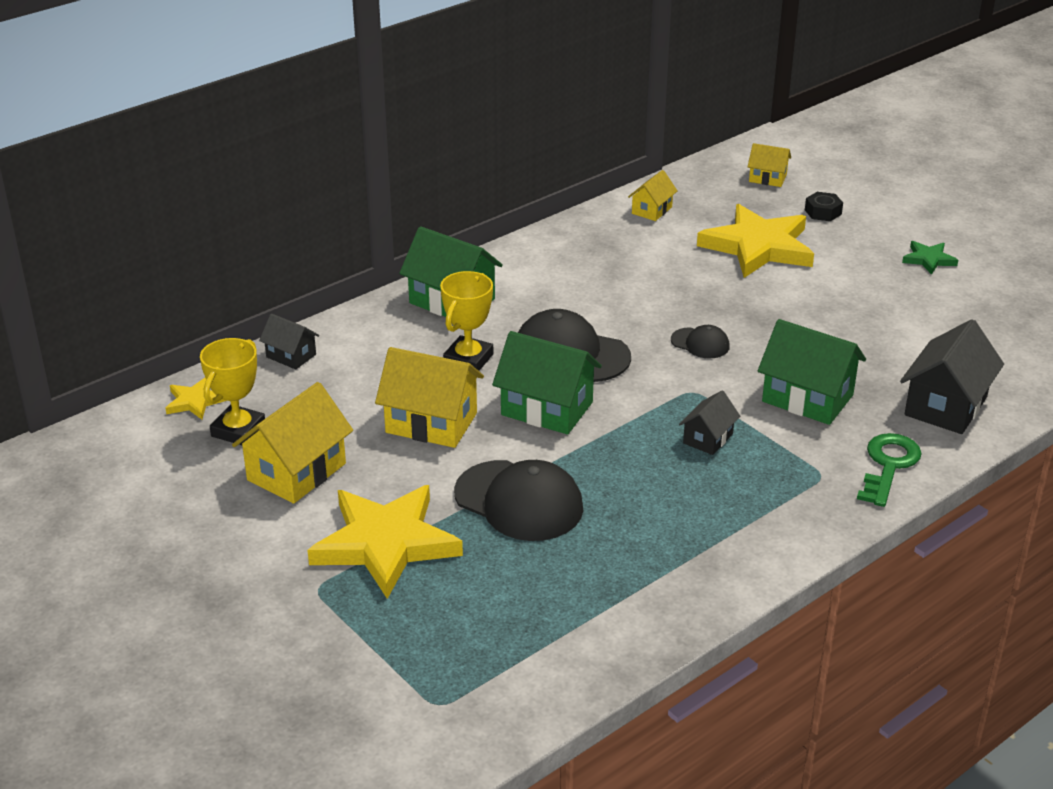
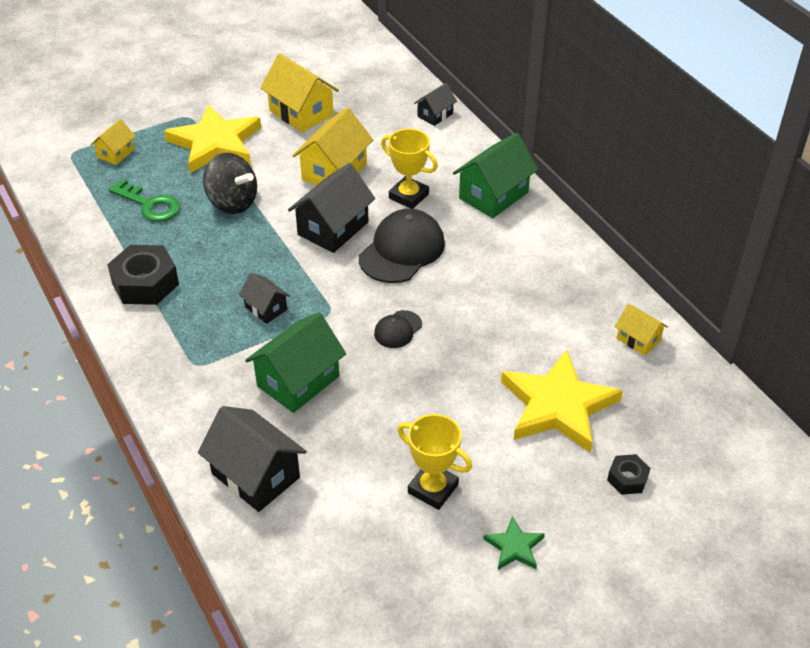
camera: 100 degrees right, 10 degrees up
yellow star [166,378,227,419] -> none
yellow trophy [200,338,265,445] -> yellow trophy moved to [398,414,472,510]
black cap [454,460,583,541] -> black spinning top [203,153,257,214]
green house [492,331,602,434] -> black house [288,163,375,253]
yellow house [747,143,791,187] -> yellow house moved to [90,119,136,165]
green key [857,433,922,507] -> green key moved to [108,179,180,222]
none -> black nut [107,245,179,305]

